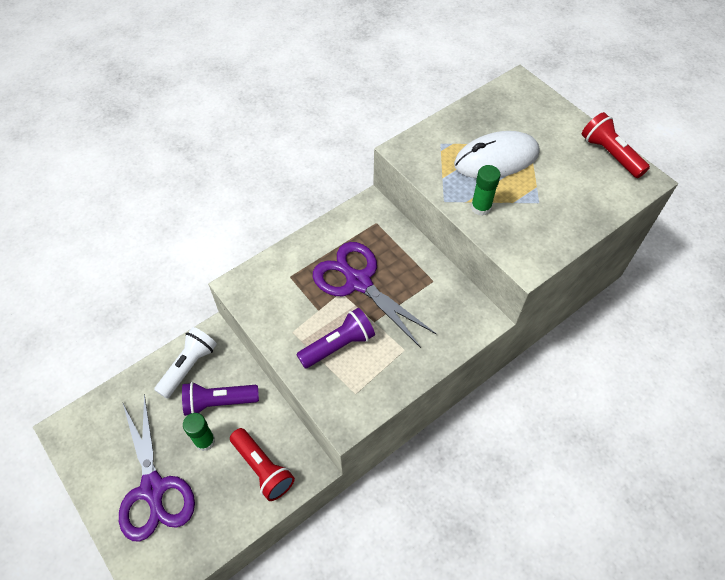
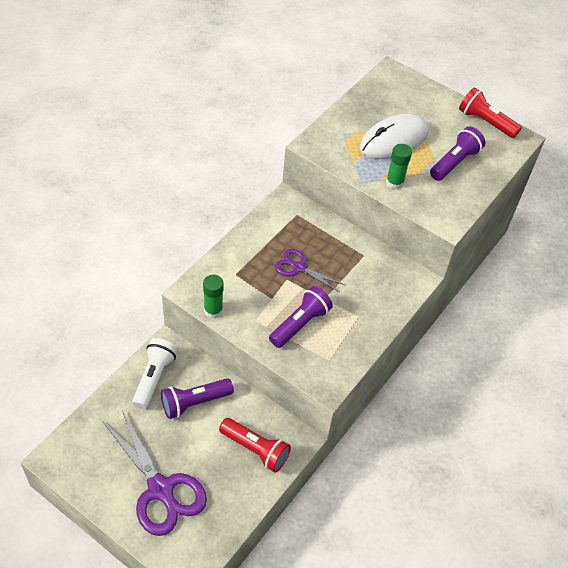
camera: 20 degrees left, 5 degrees down
green glue stick [183,413,215,451] -> green glue stick moved to [203,275,223,318]
purple scissors [313,242,437,348] -> purple scissors [275,249,344,292], size x0.56
none -> purple flashlight [430,127,486,181]

